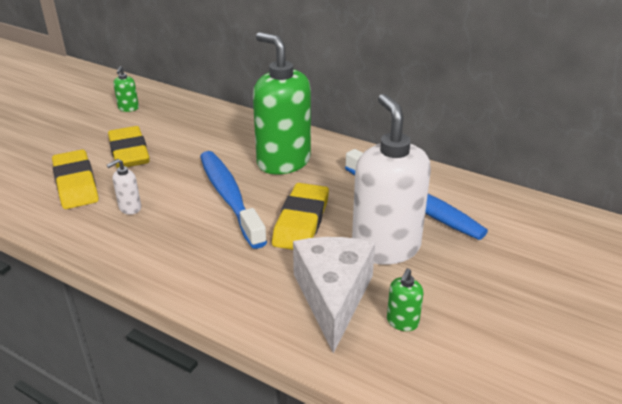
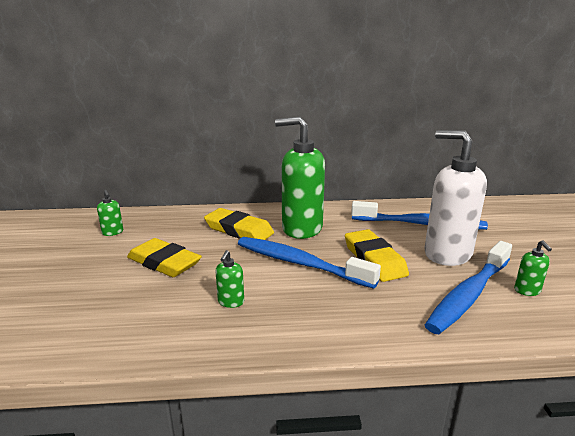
camera: 35 degrees left, 10 degrees down
yellow eraser [52,149,99,209] -> yellow eraser moved to [204,208,274,240]
white soap dispenser [107,159,141,215] -> green soap dispenser [216,250,244,308]
white cheese [293,237,375,354] -> blue toothbrush [425,241,512,334]

